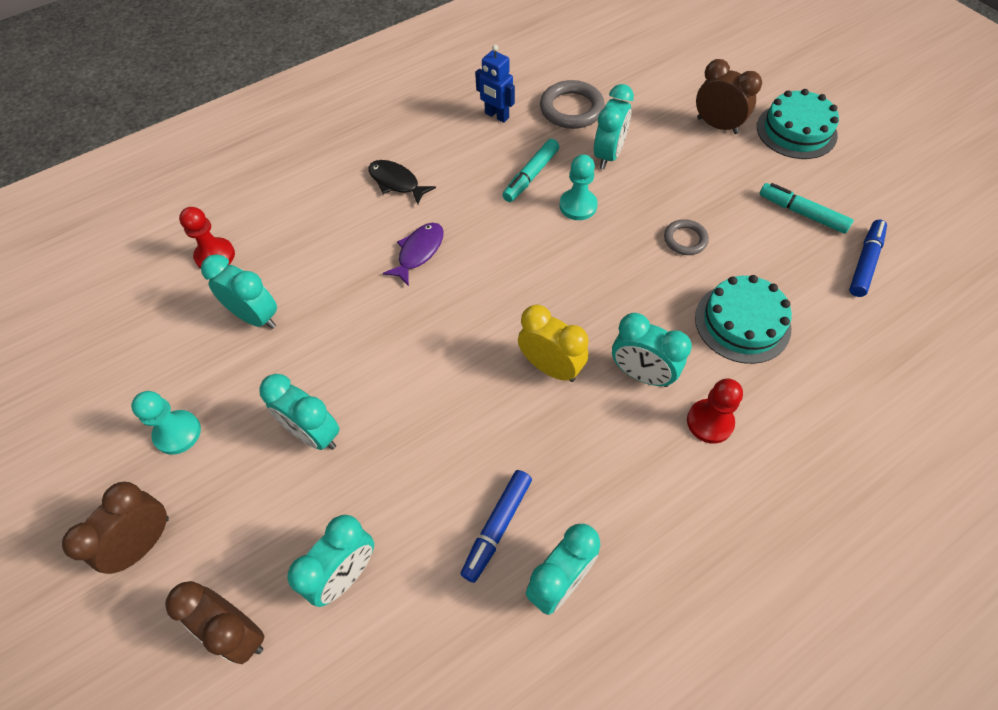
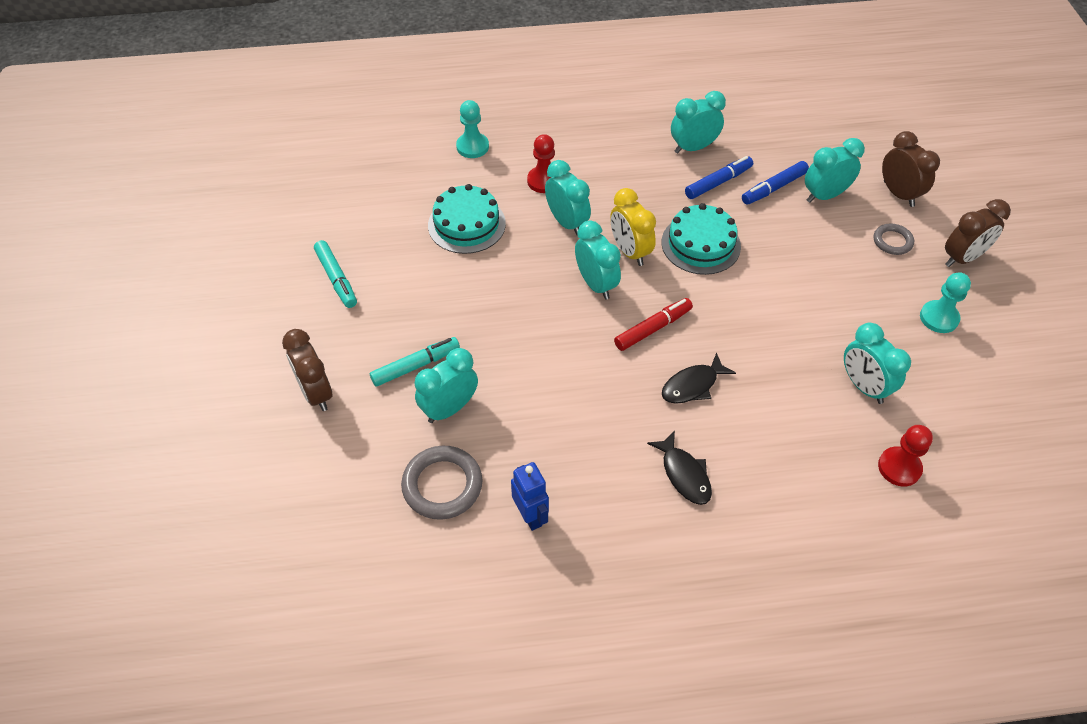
camera: 155 degrees left, 5 degrees down
turquoise clock [259,374,340,450] -> turquoise clock moved to [575,220,621,299]
purple fish [383,223,444,286] -> black fish [662,352,736,404]
turquoise marker [502,139,559,202] -> turquoise marker moved to [370,337,460,387]
turquoise pawn [559,154,598,220] -> turquoise pawn moved to [456,100,489,158]
grey ring [664,219,709,255] -> grey ring moved to [874,223,914,255]
turquoise cake [757,89,839,159] -> turquoise cake moved to [662,203,741,275]
blue marker [849,220,887,297] -> blue marker moved to [742,161,809,205]
none -> red marker [614,298,693,351]

